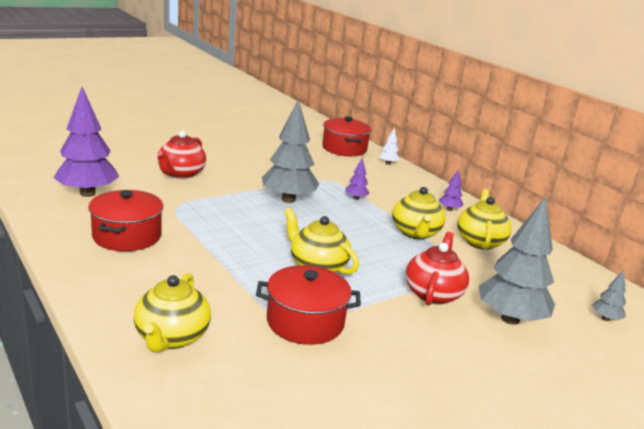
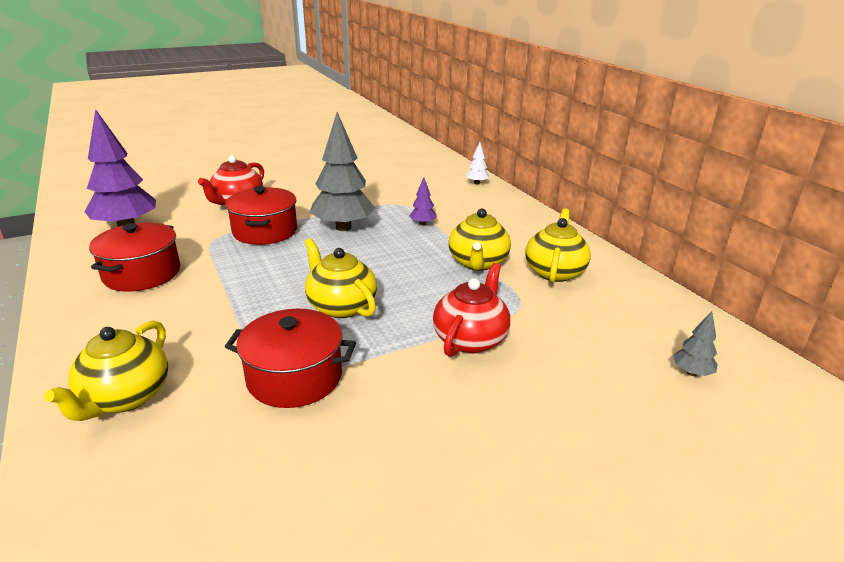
camera: 10 degrees right, 5 degrees up
red pot [322,116,371,156] -> red pot moved to [225,186,297,245]
purple tree [439,169,464,211] -> none
grey tree [479,196,555,325] -> none

